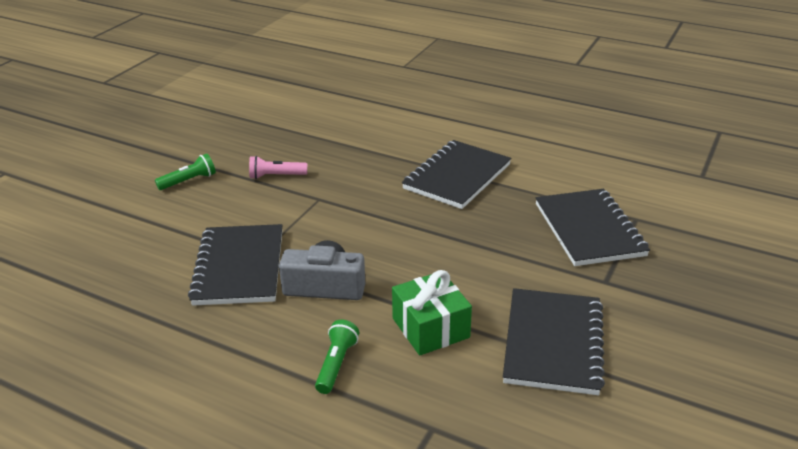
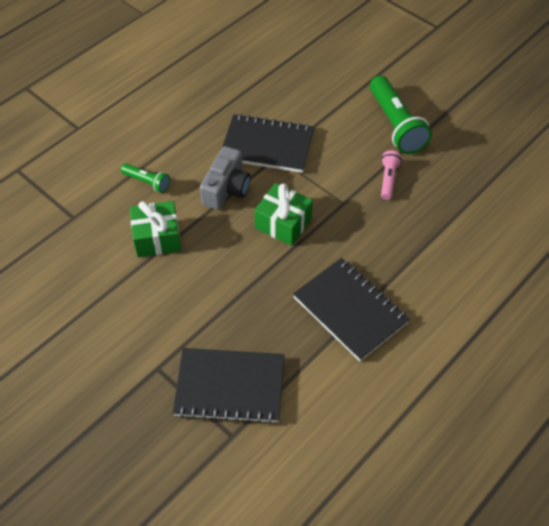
camera: 105 degrees right, 20 degrees up
green flashlight [155,153,216,190] -> green flashlight [370,76,432,154], size x1.95
black notebook [503,288,605,395] -> none
none -> green gift [254,183,313,246]

